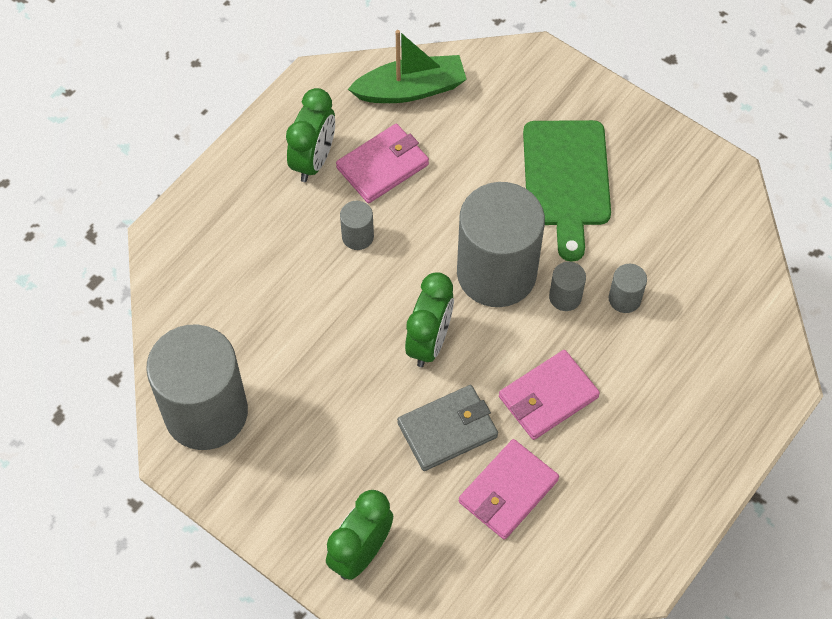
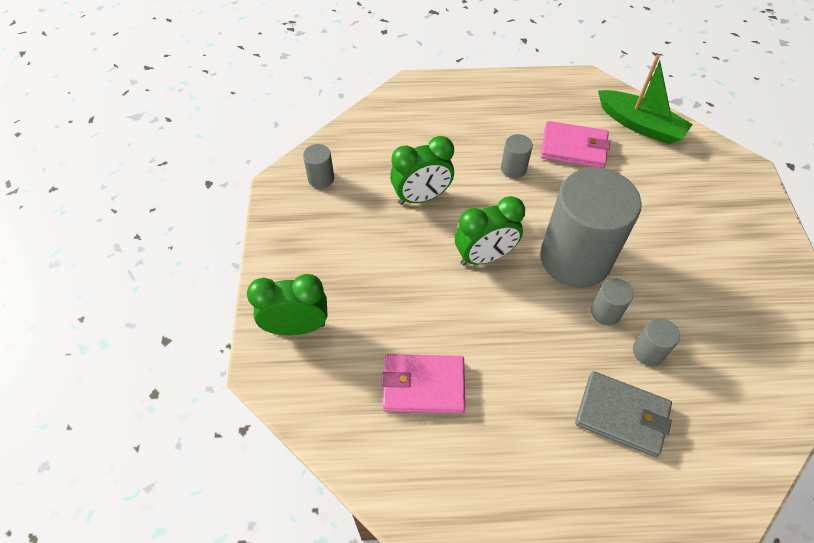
camera: 50 degrees right, 5 degrees down
grey cylinder [146,325,248,450] -> grey cylinder [303,144,334,189], size x0.41
green clock [286,88,335,182] -> green clock moved to [390,136,454,205]
grey wallet [397,385,498,471] -> grey wallet moved to [575,371,672,457]
pink wallet [499,350,600,440] -> none
green cutting board [523,120,611,262] -> none

